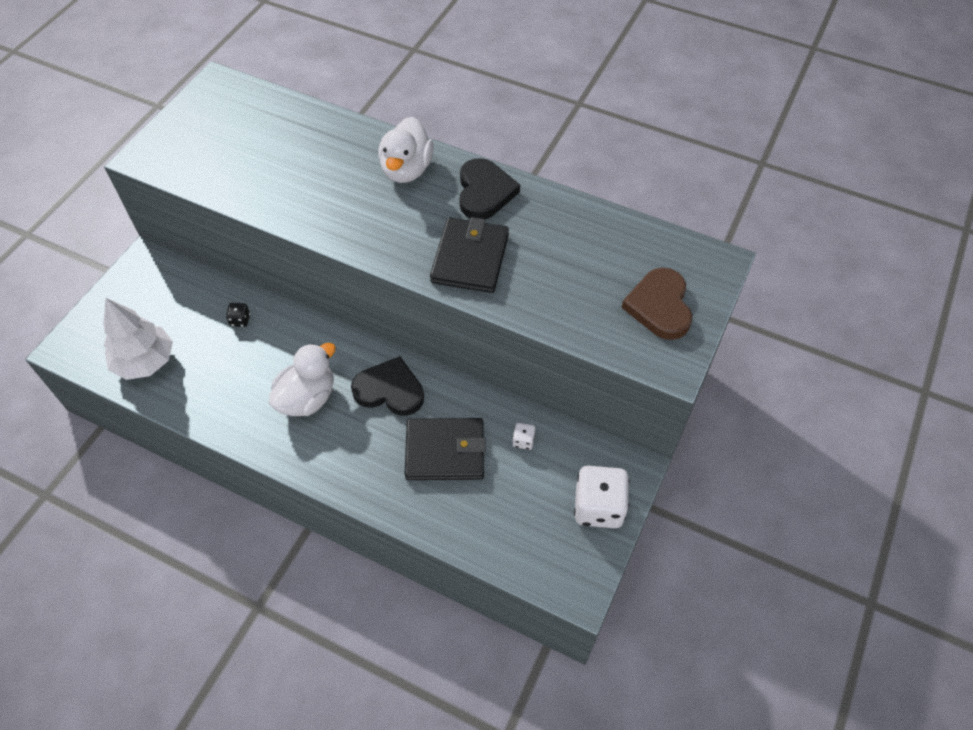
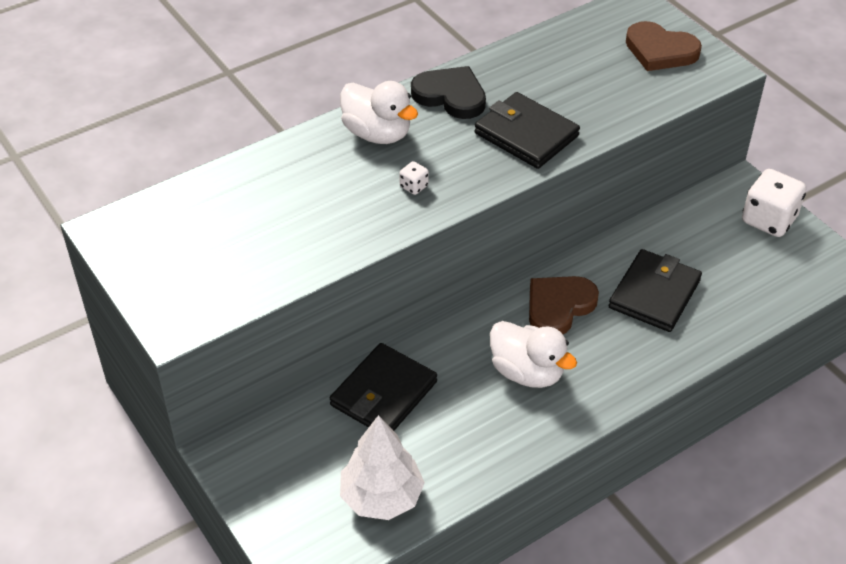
camera: 60 degrees left, 10 degrees down
black dice [226,303,250,327] -> black wallet [330,343,437,431]
white duck [268,343,336,416] -> white duck turned 150 degrees clockwise [490,321,577,388]
black heart [351,356,424,416] -> brown heart [529,276,599,334]
white dice [512,423,535,450] -> white dice moved to [399,161,429,195]

